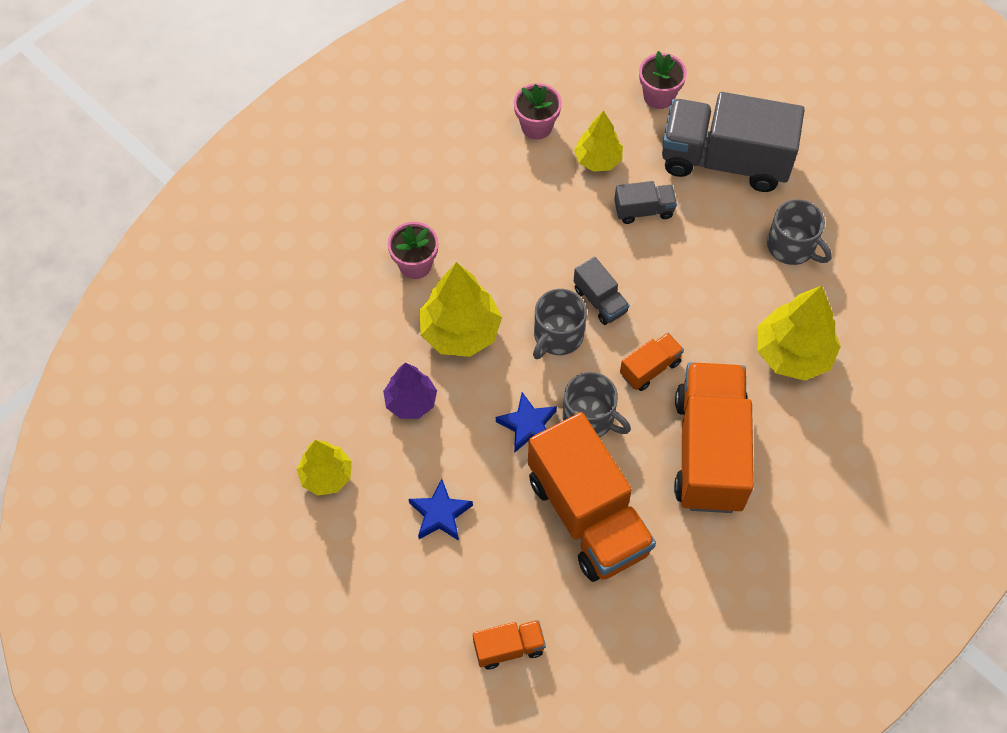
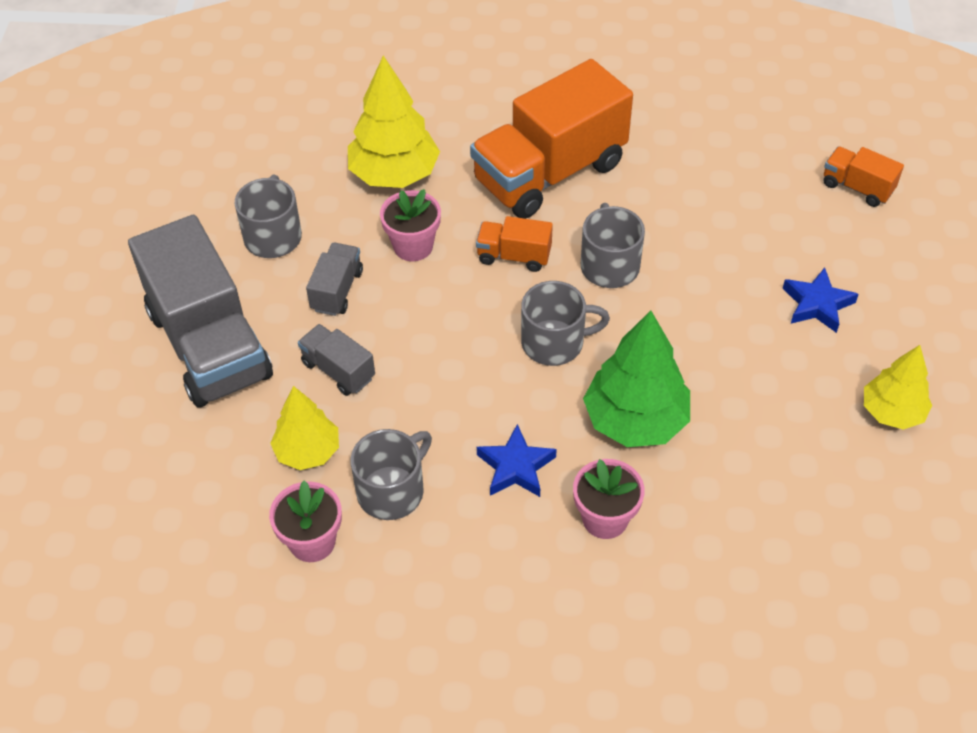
camera: 130 degrees left, 10 degrees down
purple tree [383,362,437,419] -> none
yellow tree [419,262,502,357] -> green tree [583,310,690,447]
blue star [496,392,557,453] -> blue star moved to [477,424,557,497]
orange truck [528,412,656,582] -> none
grey truck [574,257,629,325] -> grey truck moved to [306,243,363,316]
pink flower pot [639,51,687,109] -> pink flower pot moved to [380,189,441,261]
none -> grey mug [351,429,432,520]

